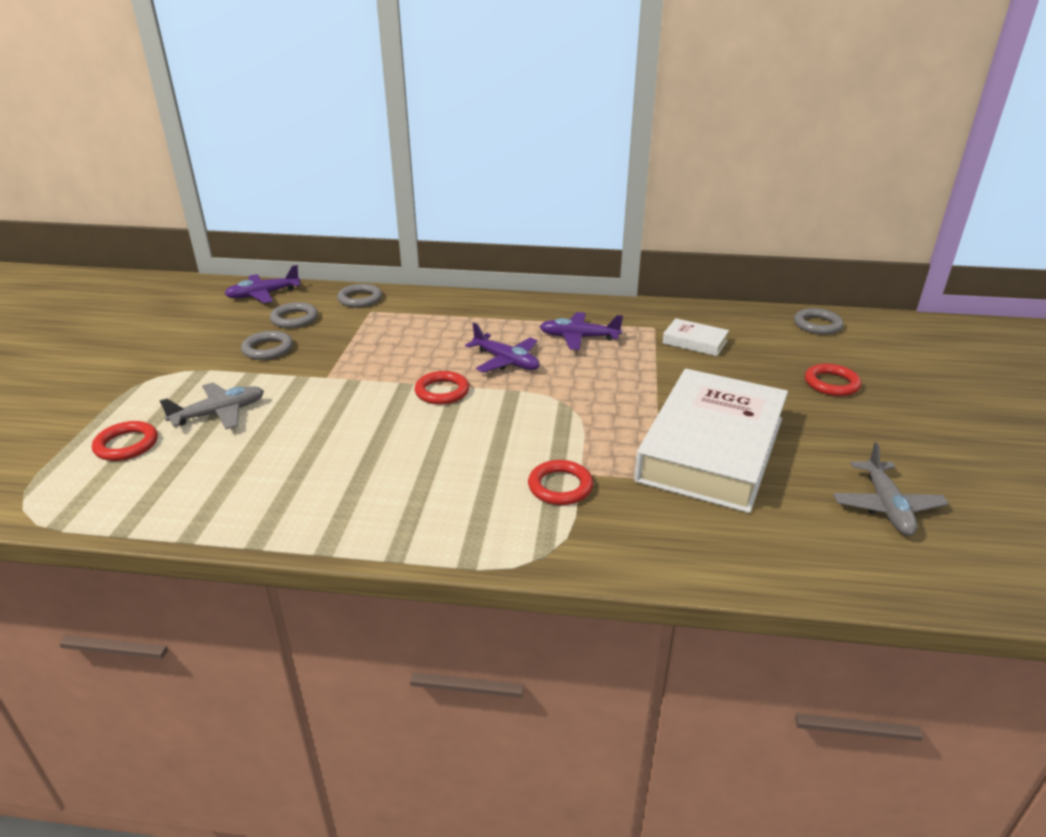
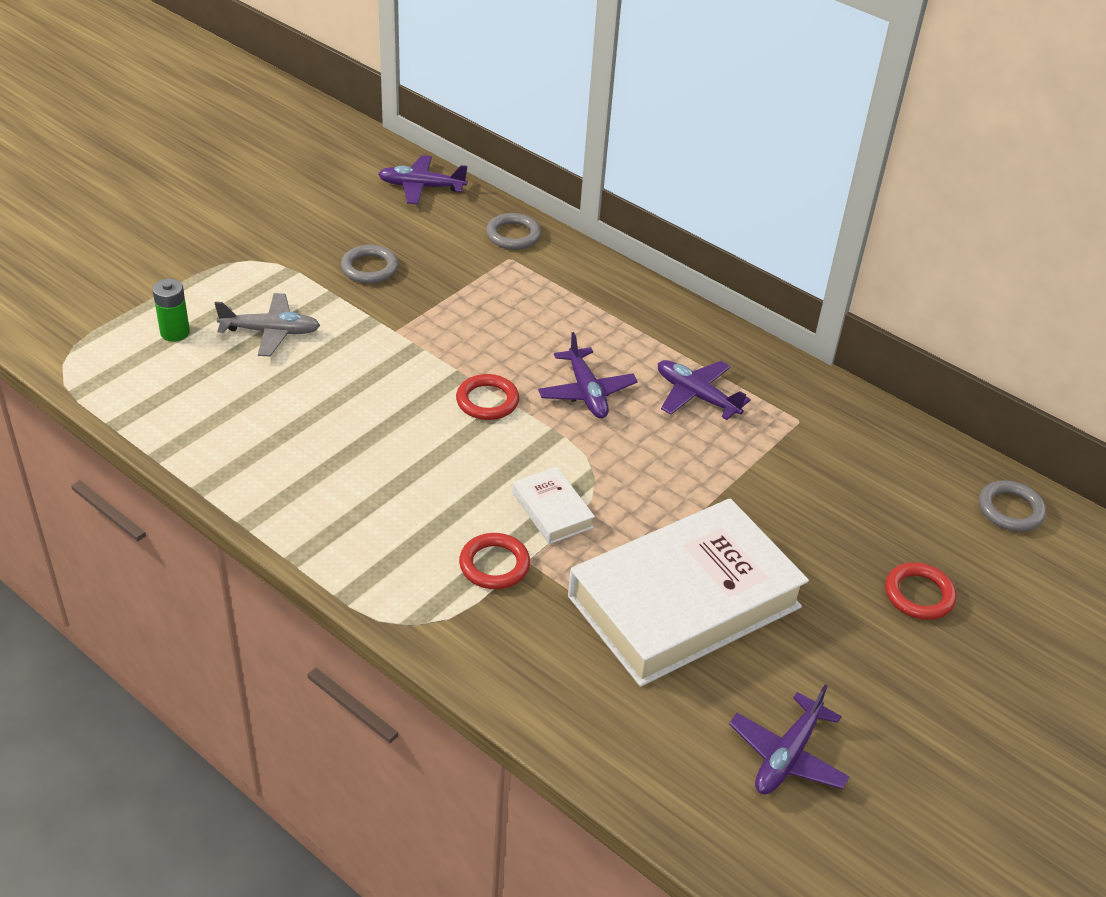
camera: 30 degrees right, 10 degrees up
red ring [92,421,158,461] -> green battery [152,279,190,341]
grey ring [270,302,318,328] -> none
white book [663,318,729,356] -> white book moved to [513,467,595,544]
grey plane [833,442,949,536] -> purple plane [729,685,850,794]

